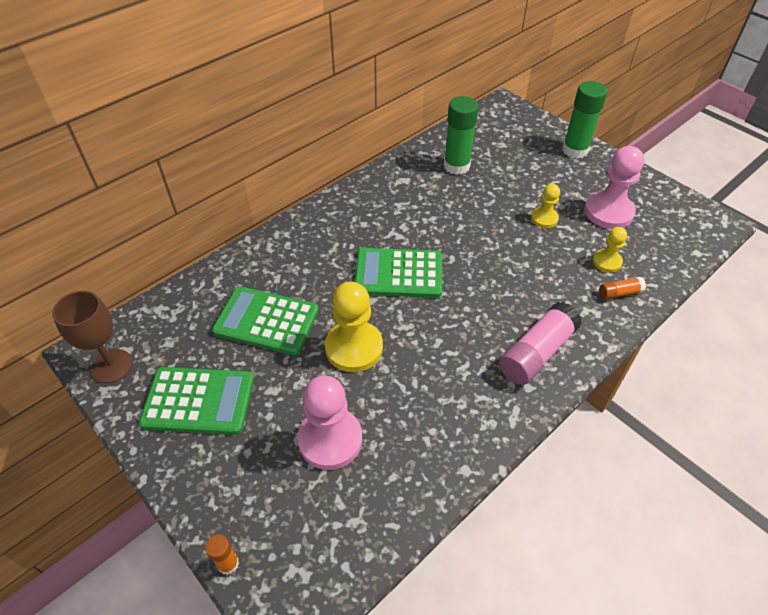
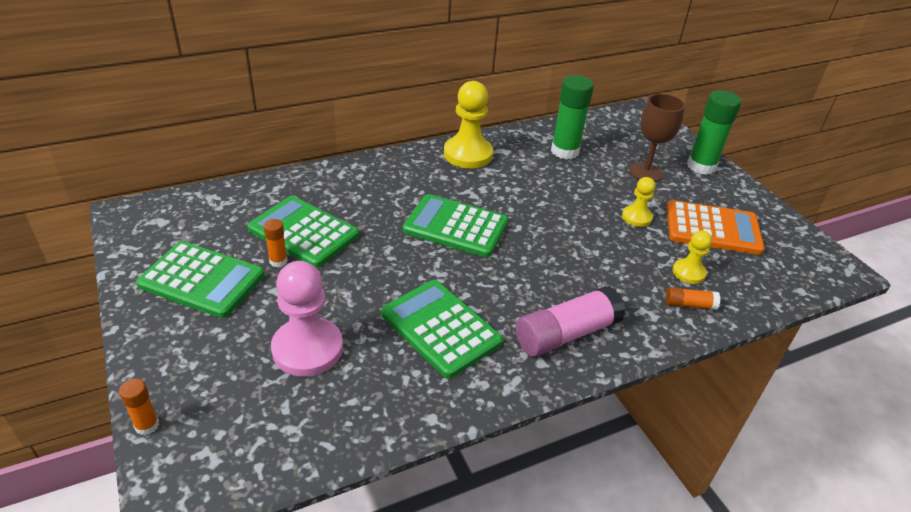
camera: 15 degrees right, 10 degrees down
brown goblet [52,291,133,383] -> brown goblet moved to [629,94,685,182]
yellow pawn [325,282,383,372] -> yellow pawn moved to [444,81,493,168]
pink pawn [584,146,644,229] -> orange calculator [666,200,765,255]
none -> orange glue stick [263,219,288,268]
none -> green calculator [381,280,503,378]

